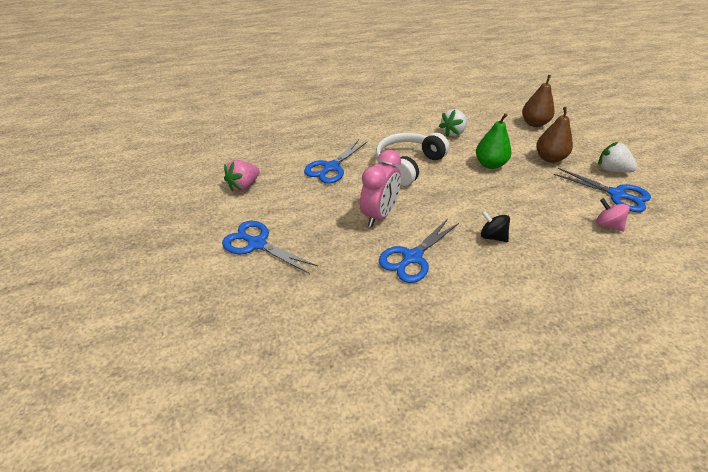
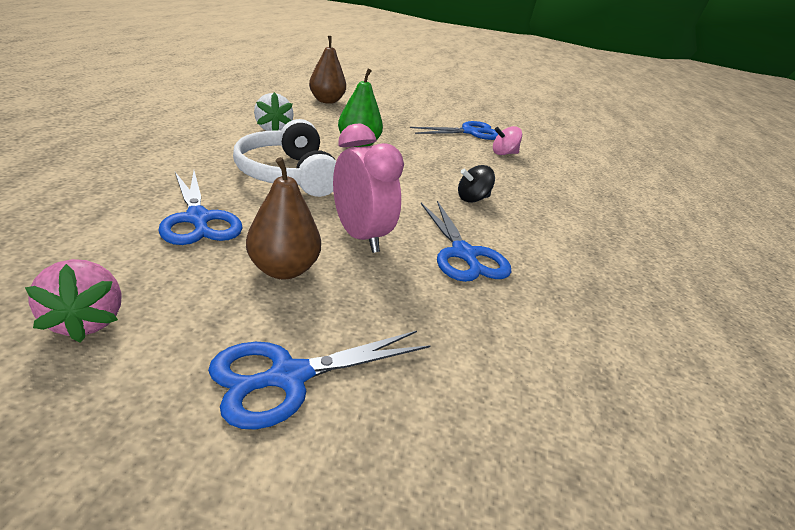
camera: 65 degrees left, 10 degrees down
brown pear [536,107,573,163] -> brown pear moved to [246,157,321,279]
white strawberry [598,142,637,173] -> none

